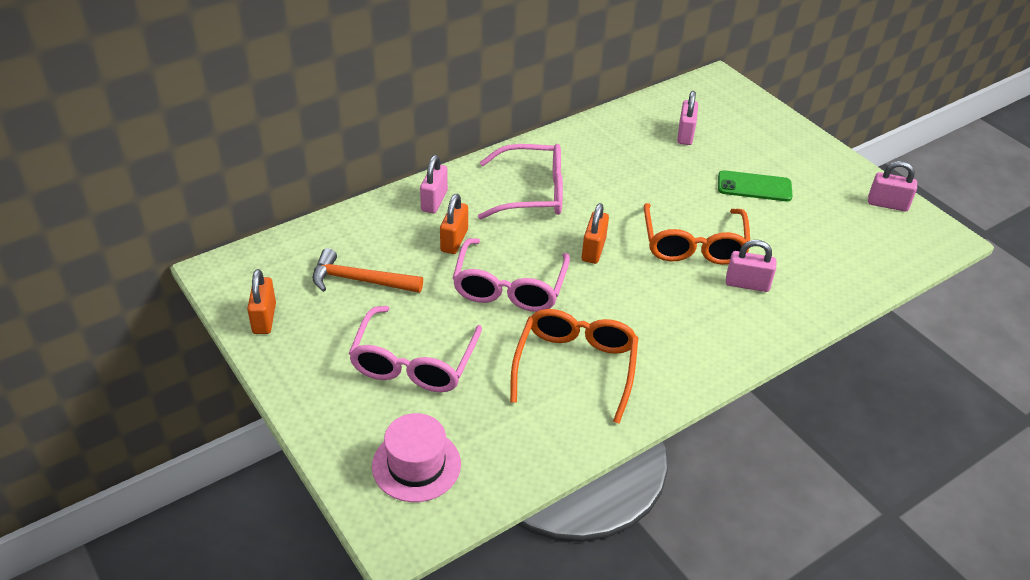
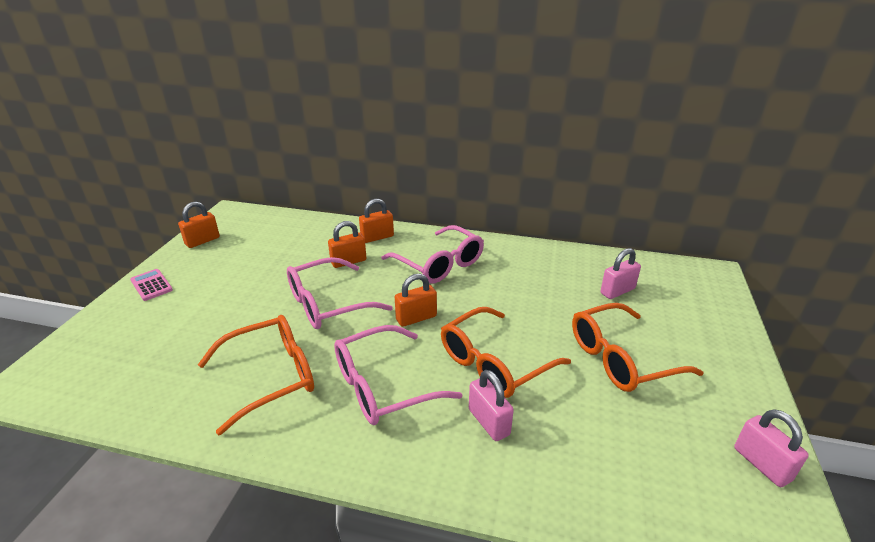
camera: 50 degrees right, 10 degrees down
orange hammer [312,248,423,293] -> none
pink glasses [348,306,482,392] -> pink glasses moved to [334,325,463,425]
pink hat [372,413,461,502] -> none
pink padlock [420,155,448,213] -> orange padlock [359,199,394,243]
green phone [718,170,793,202] -> orange glasses [572,303,704,392]
none -> pink calculator [130,269,173,301]

